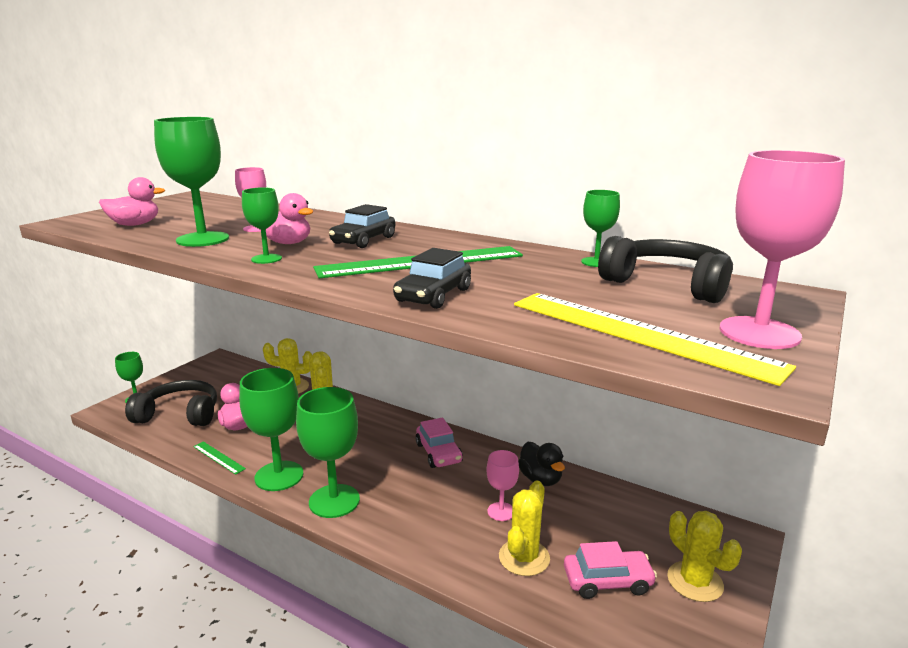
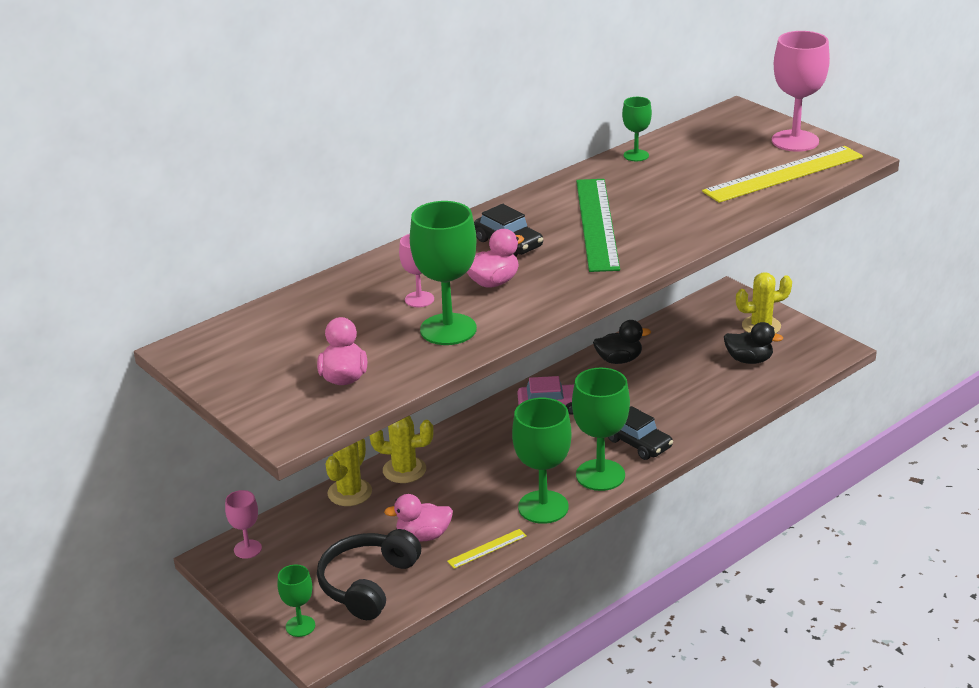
camera: 70 degrees left, 10 degrees up
green ruler [193,441,246,475] -> yellow ruler [447,529,527,569]
green goblet [242,187,282,264] -> none
black car [393,248,471,309] -> black car moved to [608,406,673,460]
pink goblet [487,450,519,521] -> pink goblet moved to [225,490,262,559]
yellow cactus [499,480,550,576] -> none
pink car [564,541,657,599] -> black duck [724,322,783,364]
black headphones [598,236,733,303] -> none

